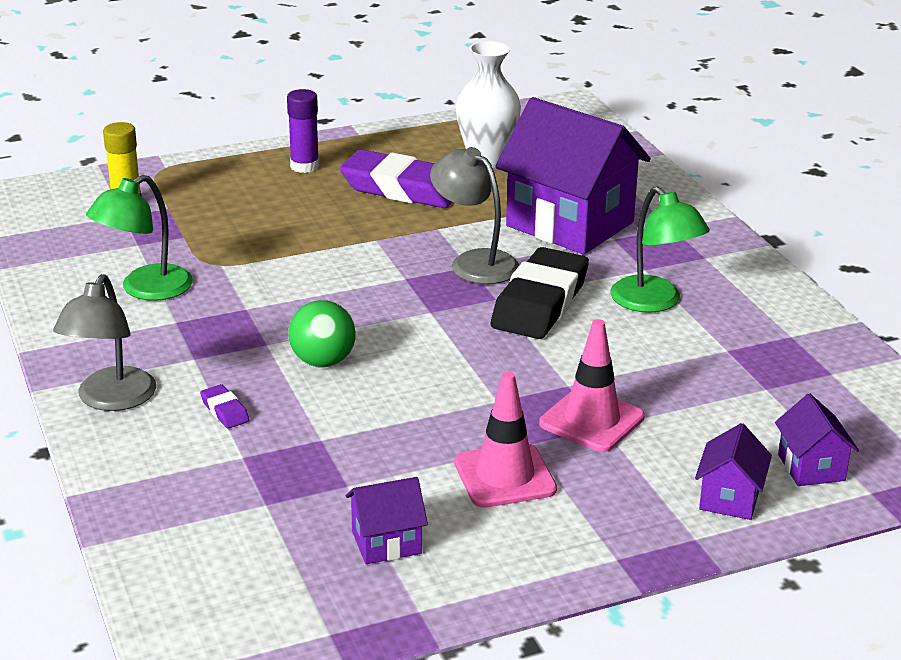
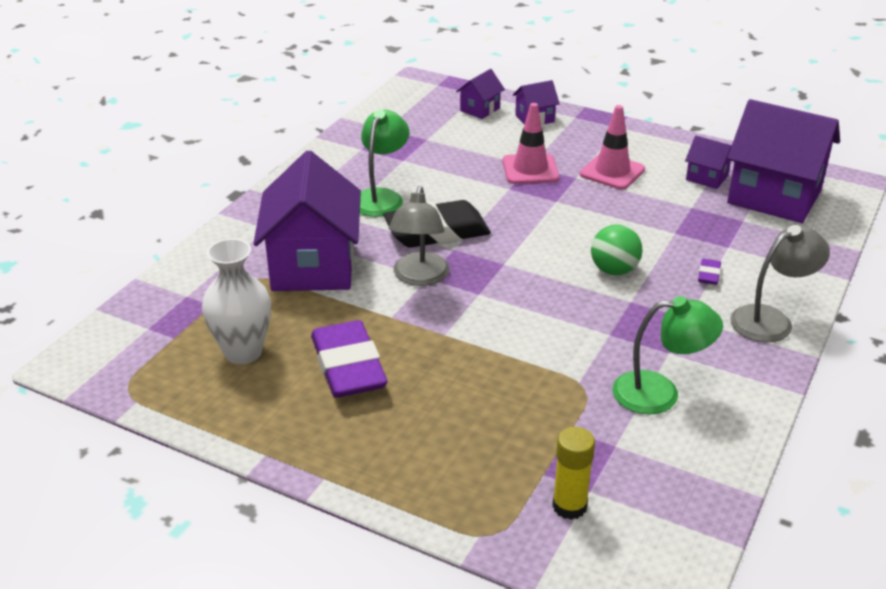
camera: 130 degrees left, 5 degrees up
purple glue stick [287,89,319,173] -> none
none -> purple house [727,99,840,223]

